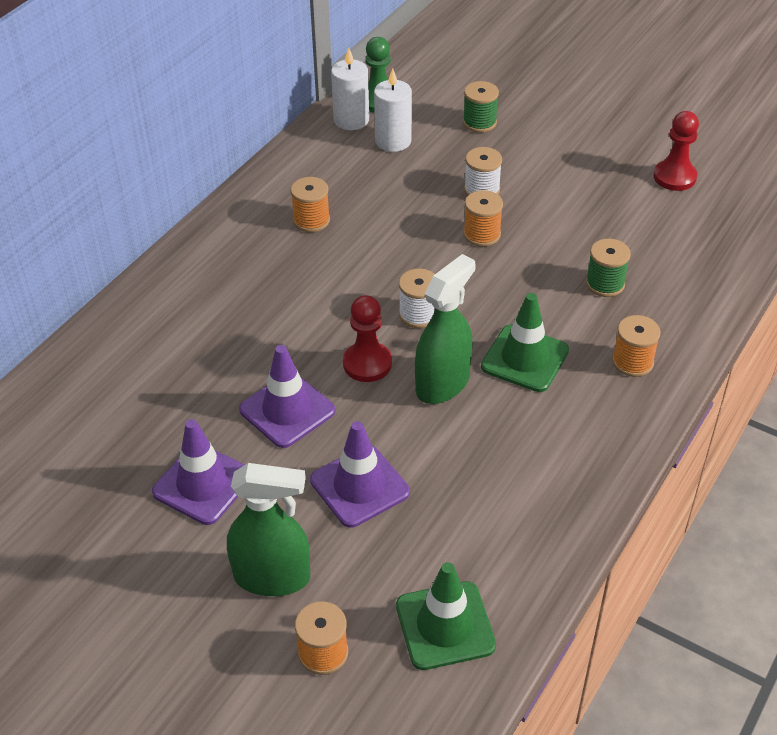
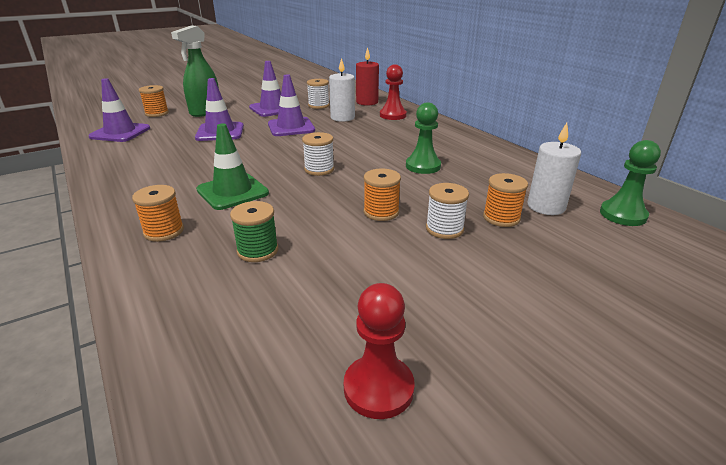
camera: 115 degrees right, 15 degrees down
orange spool [291,177,330,232] -> orange spool moved to [483,173,528,227]
white candle [331,48,369,130] -> white candle moved to [329,58,355,122]
red pawn [343,295,392,382] -> red pawn moved to [380,64,407,120]
green traffic cone [396,562,496,670] -> purple traffic cone [88,78,150,142]
green spray bottle [415,254,476,404] -> none
green spool [463,81,499,133] -> none
none -> white spool [307,79,330,109]
none -> red candle [356,47,379,105]
none -> green pawn [406,102,441,174]

